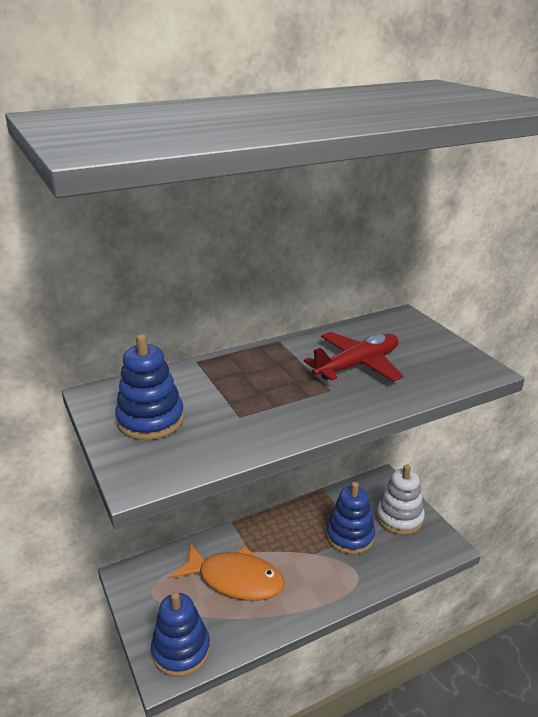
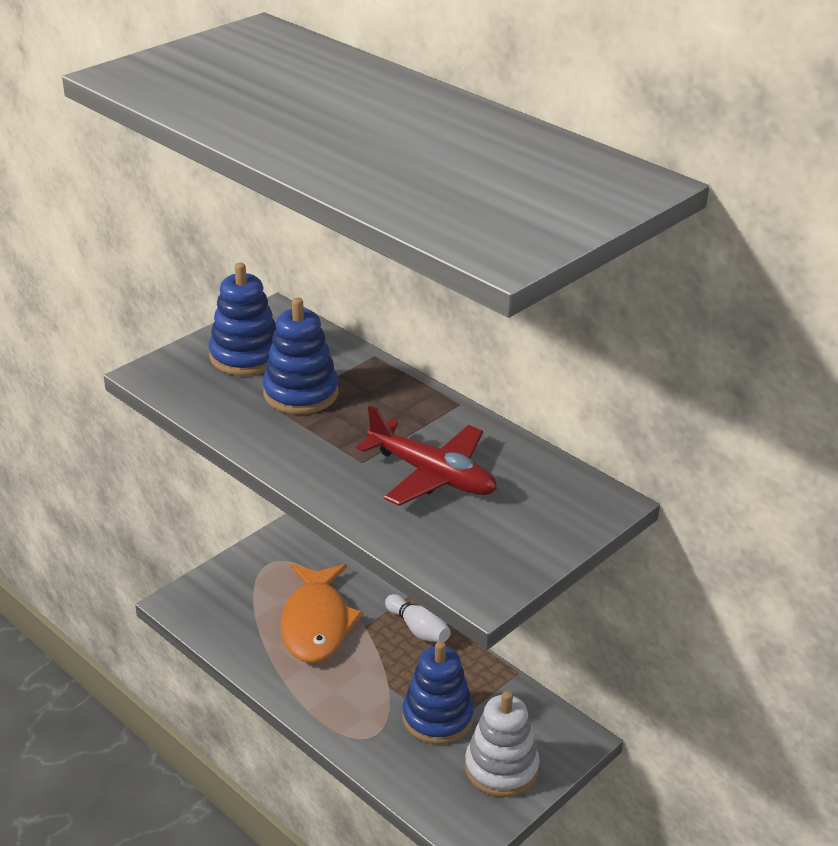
camera: 70 degrees right, 5 degrees up
blue stacking toy [151,592,210,677] -> blue stacking toy moved to [263,298,338,414]
none -> white bowling pin [385,594,451,642]

